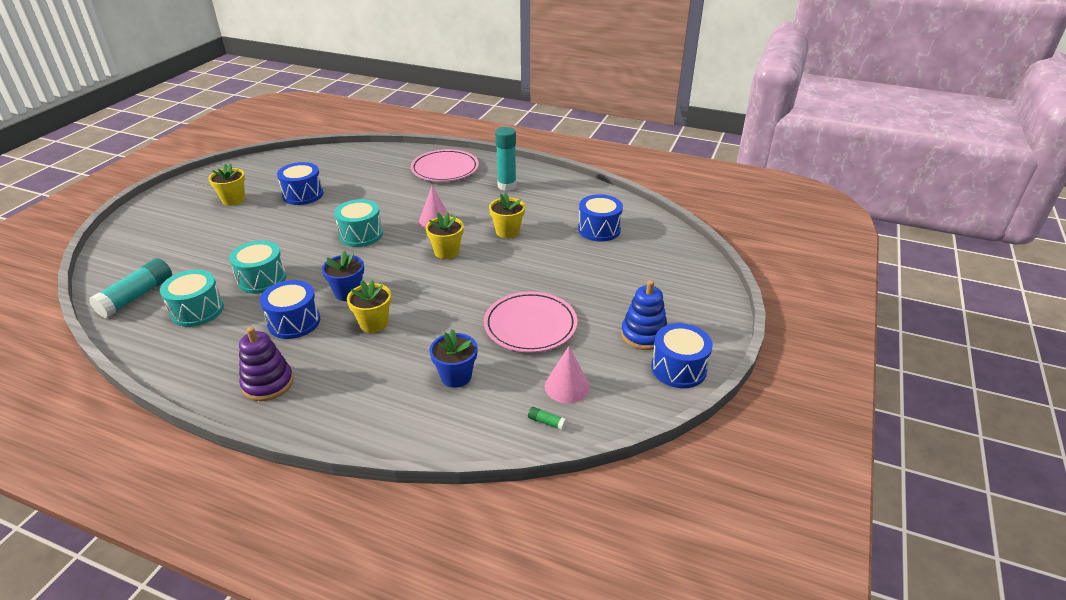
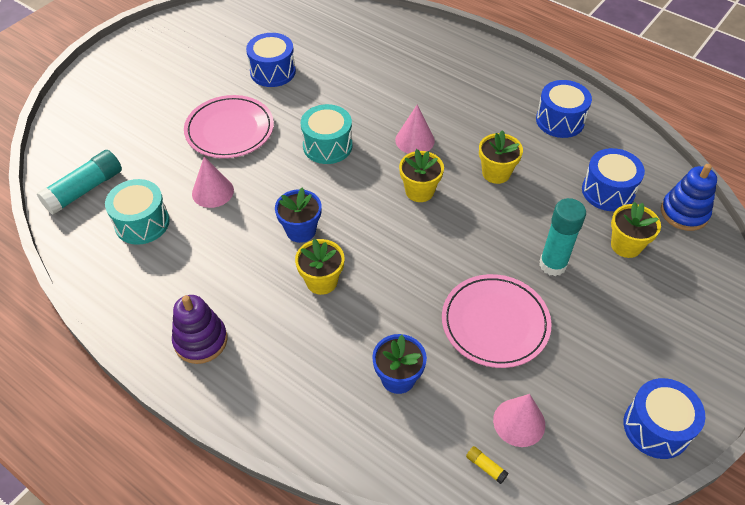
camera: 15 degrees right, 15 degrees up
yellow flower pot [208,164,245,206] -> yellow flower pot moved to [611,202,661,258]
turquoise drum [229,240,286,294] -> pink cone [192,157,234,208]
blue drum [260,280,320,339] -> blue drum moved to [536,80,592,138]
pink plate [411,149,479,182] -> pink plate moved to [184,95,274,158]
turquoise glue stick [495,127,516,191] -> turquoise glue stick moved to [539,198,586,276]
green glue stick [528,407,567,430] -> yellow glue stick [466,446,508,484]
blue stacking toy [621,280,667,350] -> blue stacking toy moved to [661,164,717,231]

